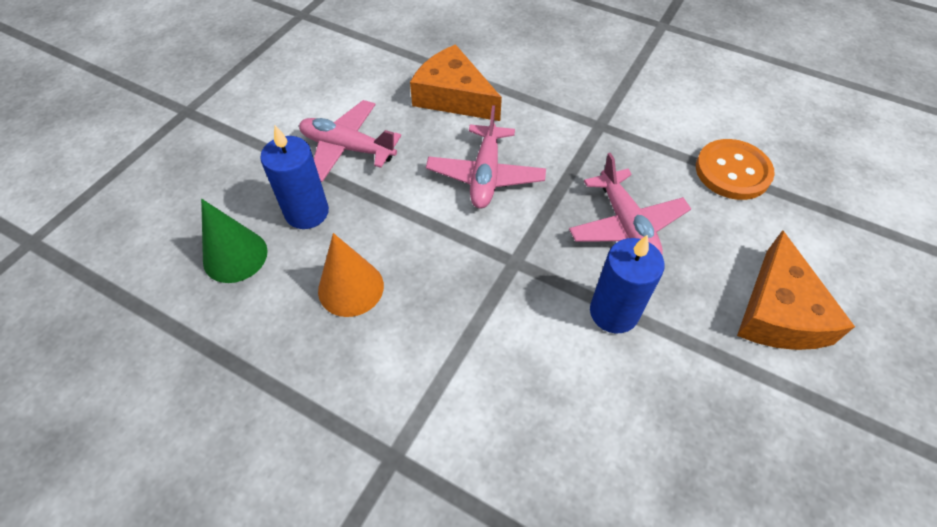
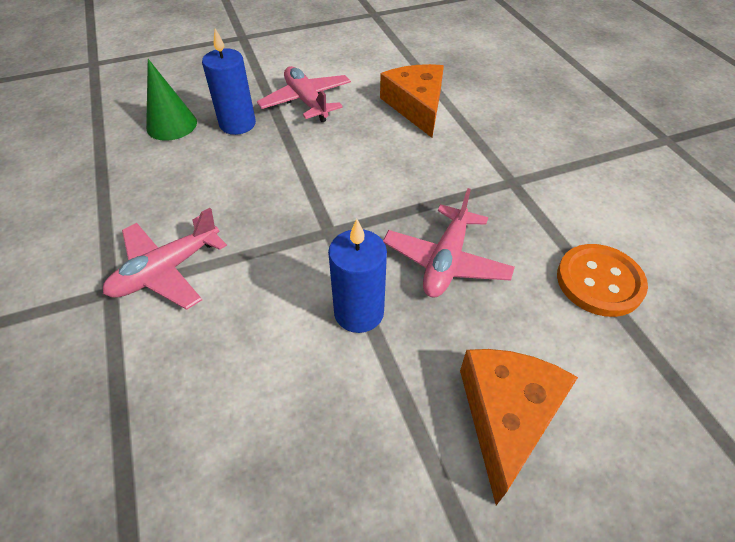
camera: 40 degrees right, 5 degrees down
orange cone [318,233,384,317] -> none
pink plane [426,105,546,208] -> pink plane moved to [103,208,227,310]
orange cheese [737,230,855,350] -> orange cheese turned 150 degrees clockwise [460,349,578,505]

